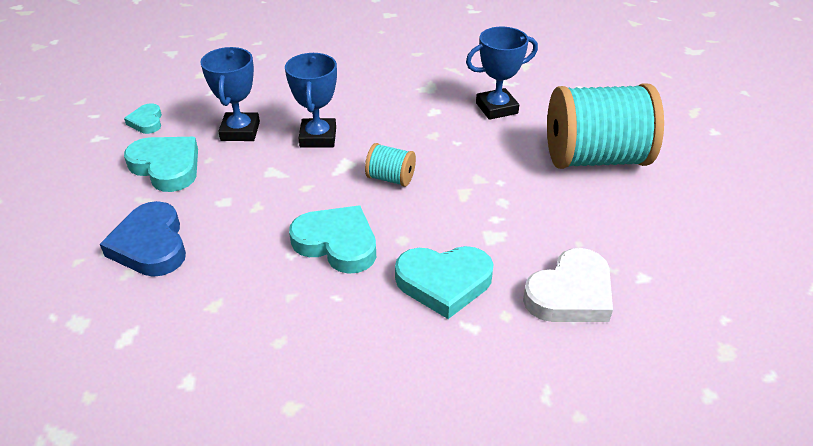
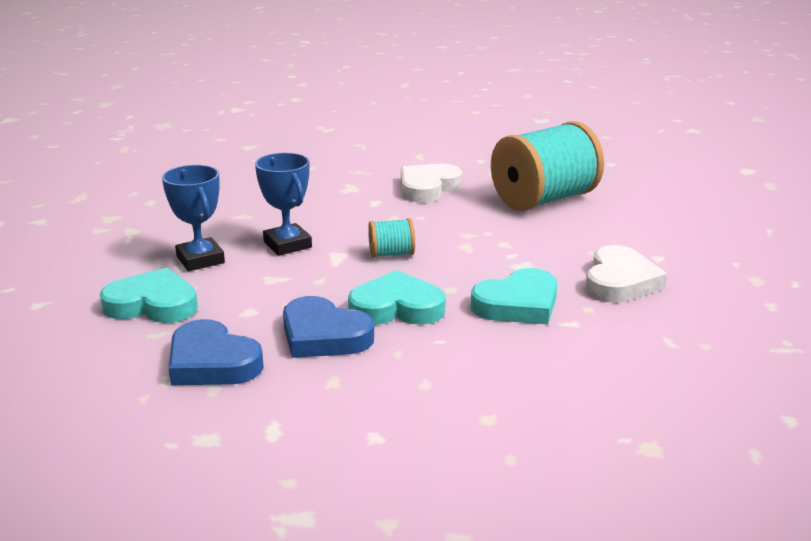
camera: 30 degrees left, 15 degrees down
turquoise heart [124,103,162,134] -> none
blue trophy [466,27,538,120] -> white heart [401,164,462,203]
none -> blue heart [283,296,374,358]

